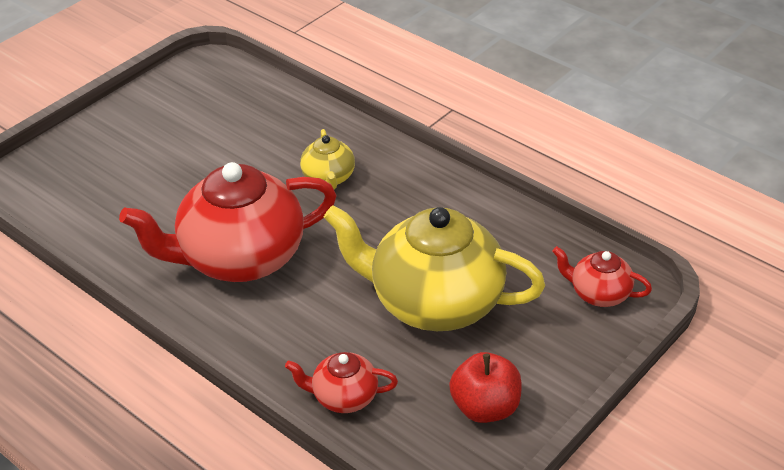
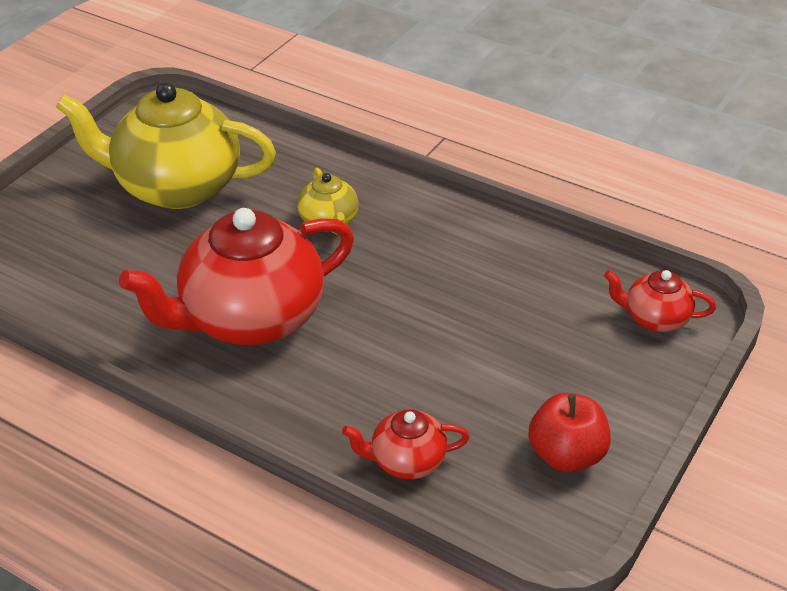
camera: 10 degrees left, 0 degrees up
yellow teapot [324,205,545,331] -> yellow teapot moved to [56,82,276,209]

